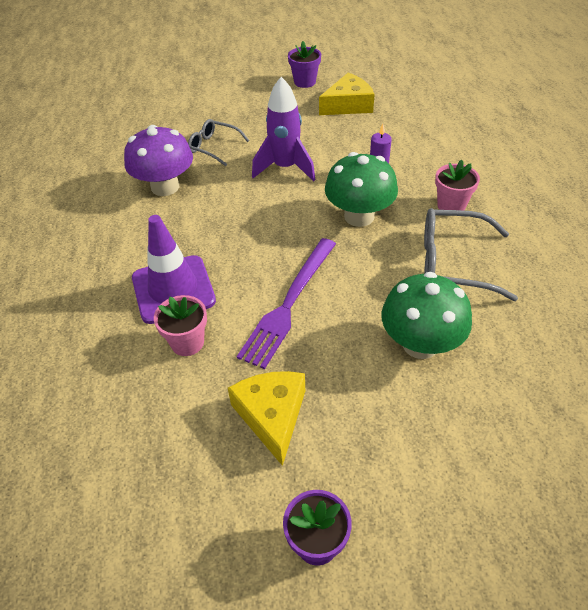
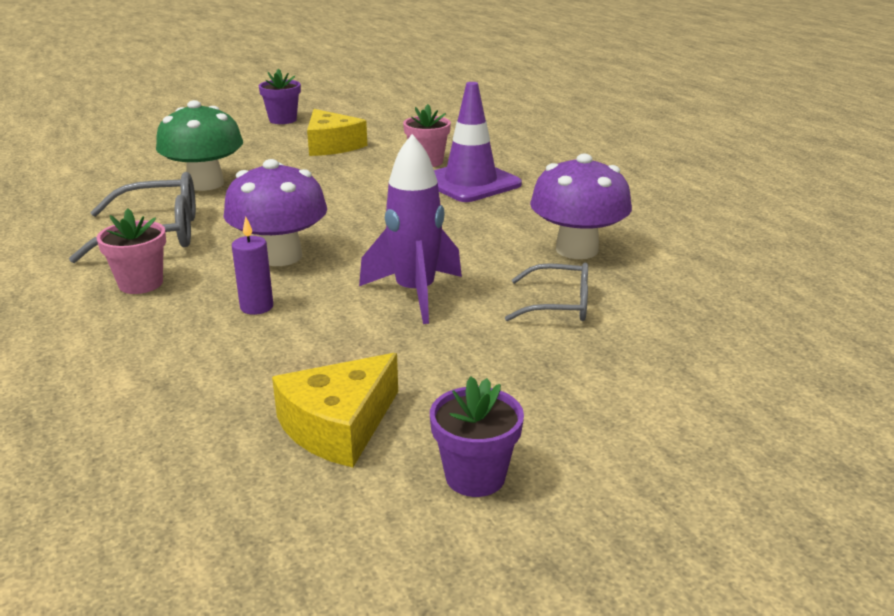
camera: 160 degrees right, 20 degrees down
purple fork [237,238,336,369] -> none
green mushroom [325,152,398,227] -> purple mushroom [224,159,327,266]

